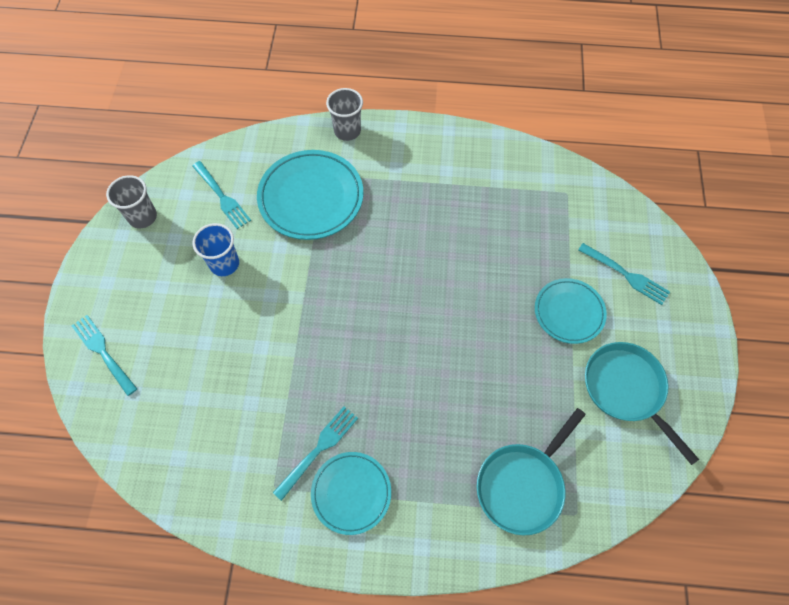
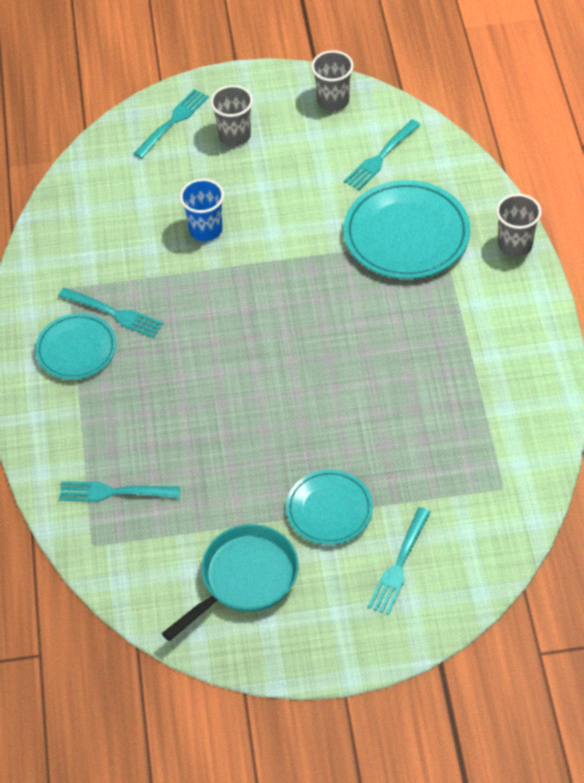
camera: 80 degrees right, 10 degrees down
blue cup [192,223,239,276] -> blue cup moved to [180,179,224,241]
turquoise pan [477,408,586,536] -> turquoise fork [59,481,180,502]
none -> grey cup [210,85,253,146]

